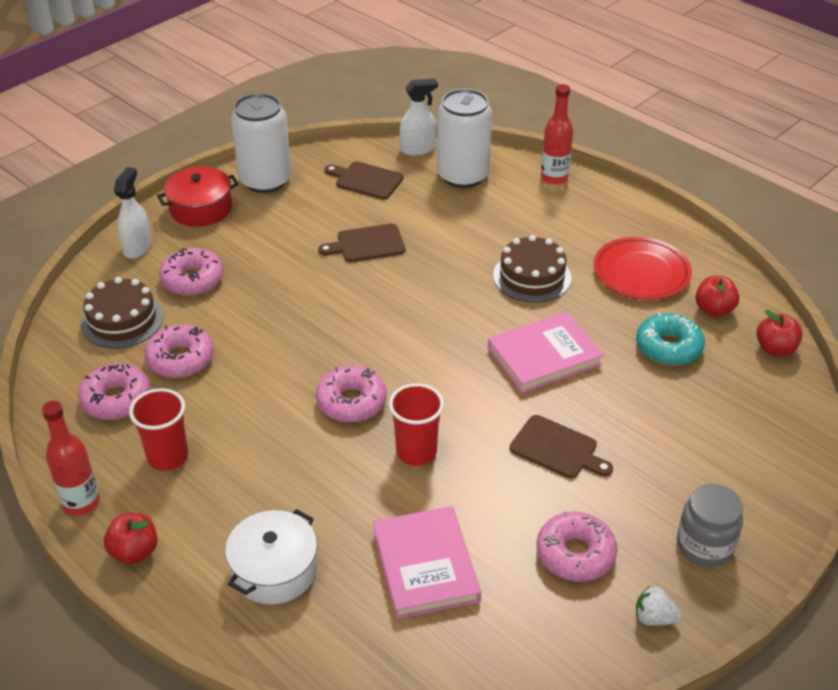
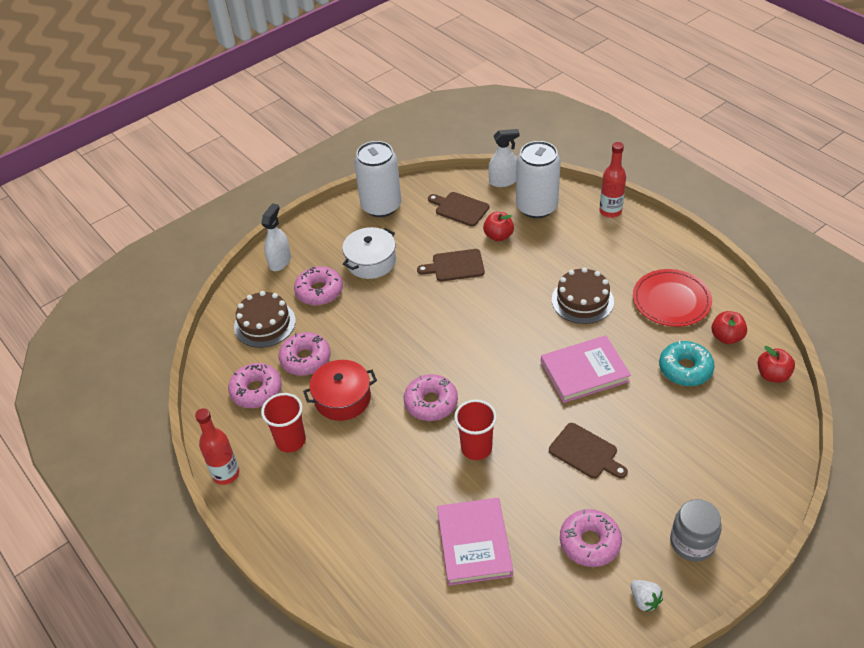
camera: 10 degrees right, 5 degrees up
red apple [104,513,158,564] -> red apple moved to [483,212,514,241]
red pot [157,167,239,227] -> red pot moved to [303,360,377,421]
white pot [225,509,317,605] -> white pot moved to [342,227,396,279]
white strawberry [636,586,681,626] -> white strawberry turned 150 degrees counterclockwise [631,580,663,612]

